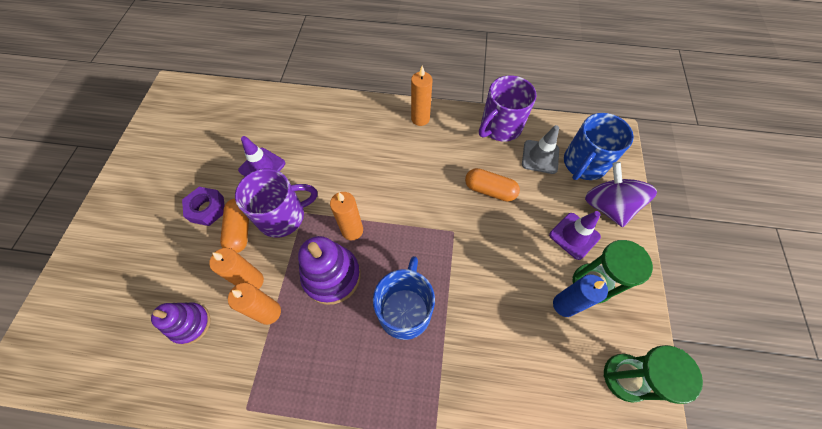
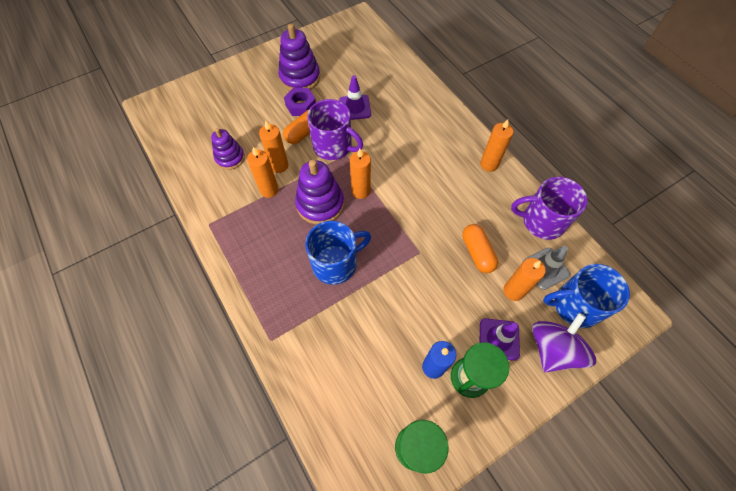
camera: 50 degrees right, 0 degrees up
none -> purple stacking toy [278,24,320,91]
none -> orange candle [503,258,546,301]

